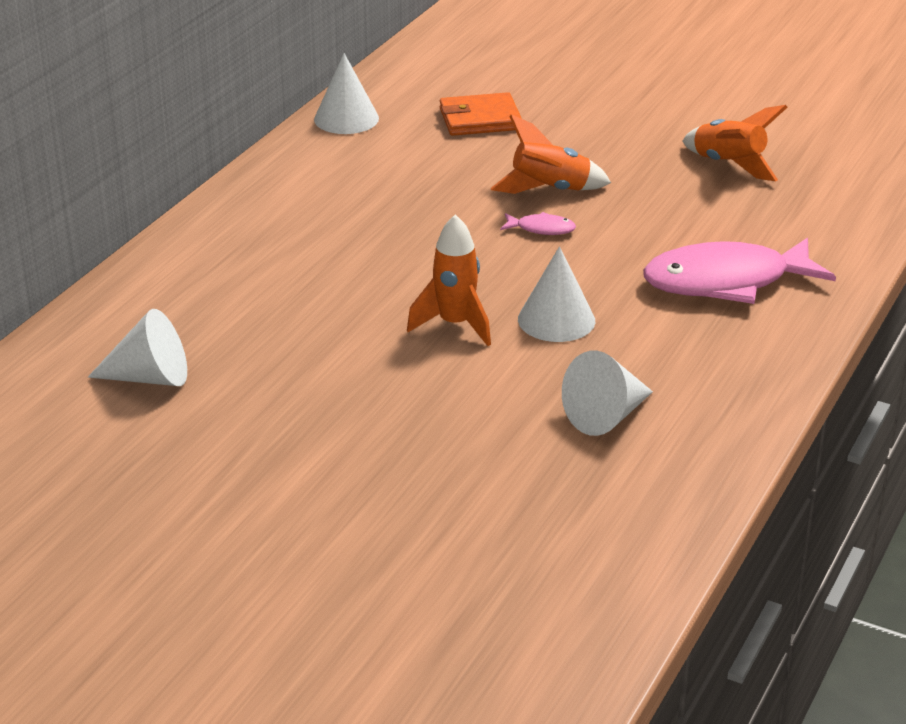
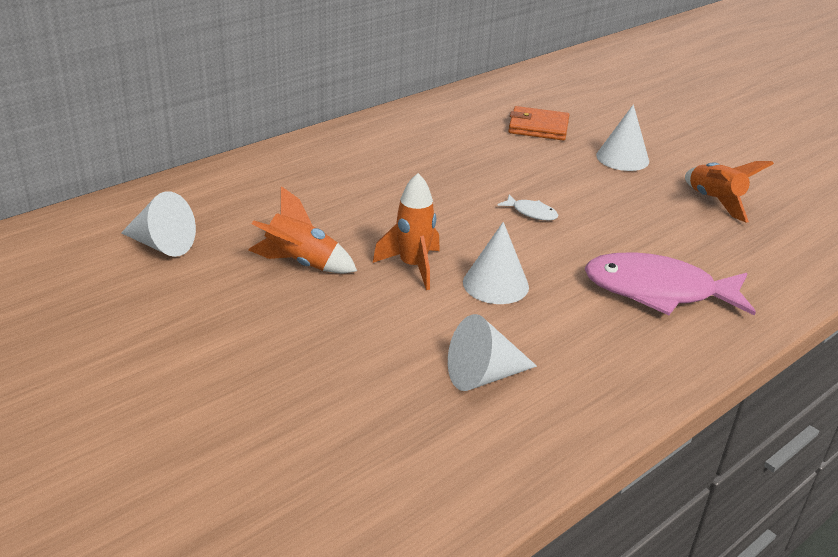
camera: 20 degrees right, 0 degrees up
white cone [314,53,379,134] -> white cone moved to [596,104,649,171]
orange rocket [491,115,611,194] -> orange rocket moved to [248,186,357,273]
pink fish [500,212,576,235] -> white fish [497,195,558,220]

